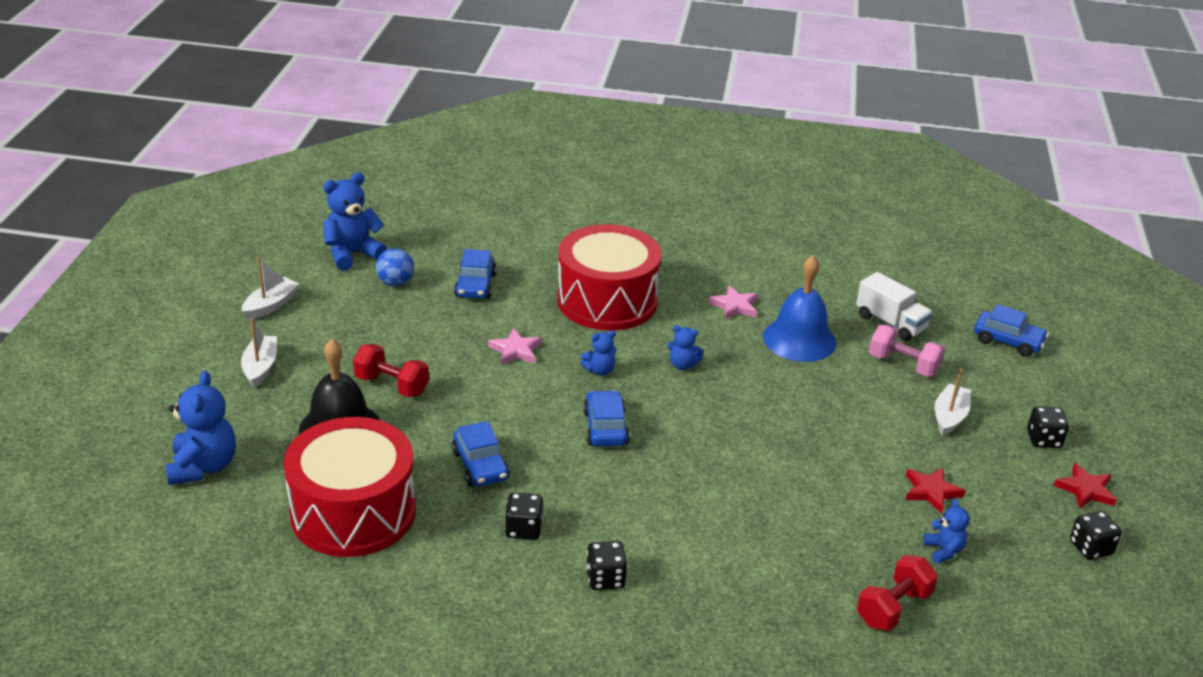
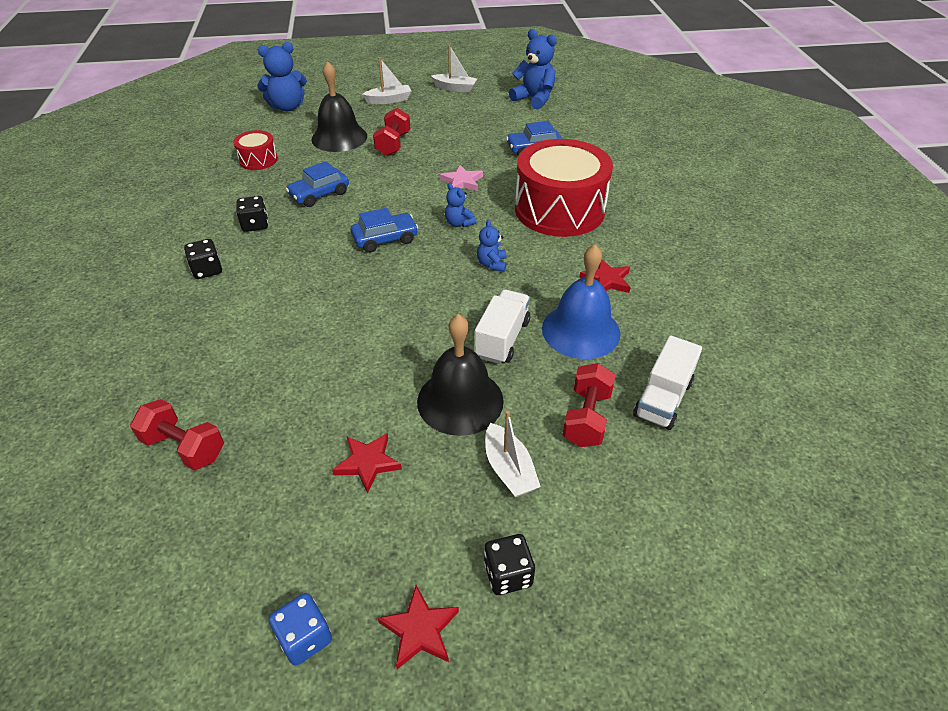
camera: 75 degrees right, 10 degrees up
red drum [283,417,416,557] -> red drum [233,130,278,170], size x0.46
blue ball [376,248,414,286] -> none
pink star [708,285,758,320] -> red star [579,260,631,293]
pink dumbbell [869,325,945,377] -> red dumbbell [563,363,616,447]
blue teddy bear [923,499,969,564] -> none
white boat [934,369,971,436] -> white boat turned 60 degrees clockwise [485,411,541,497]
blue car [974,304,1049,357] -> none
black dice [1070,511,1122,560] -> blue dice [269,593,332,666]
none -> black bell [417,314,504,436]
none -> white truck [475,289,530,364]

